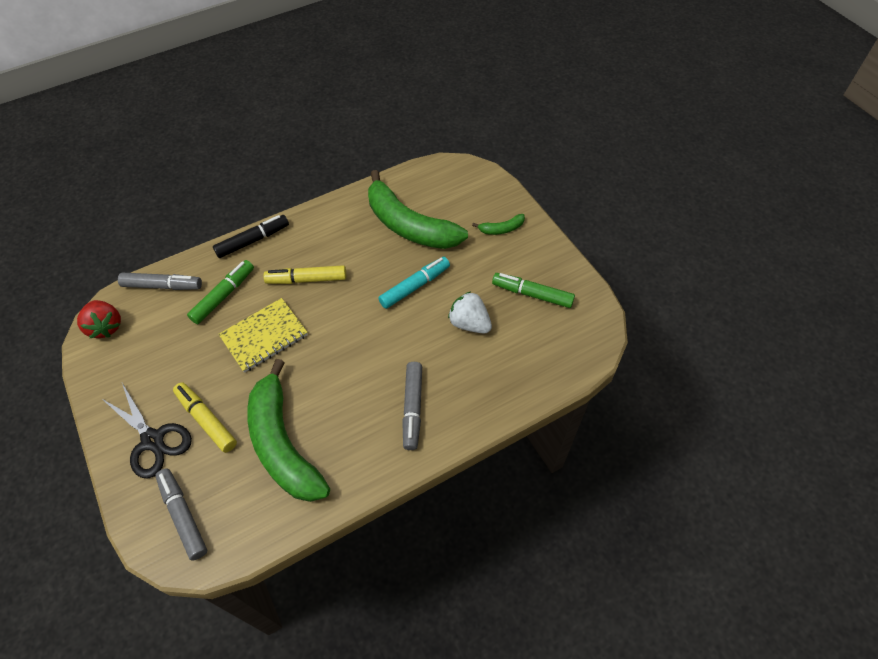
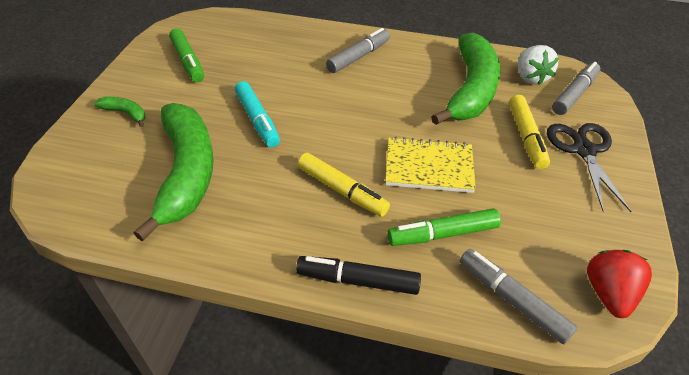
camera: 140 degrees left, 10 degrees down
grey marker [155,469,207,561] -> grey marker turned 150 degrees counterclockwise [552,62,600,115]
turquoise marker [378,257,450,309] -> turquoise marker turned 120 degrees counterclockwise [235,81,280,148]
white strawberry [448,291,492,333] -> white strawberry moved to [518,45,559,85]

